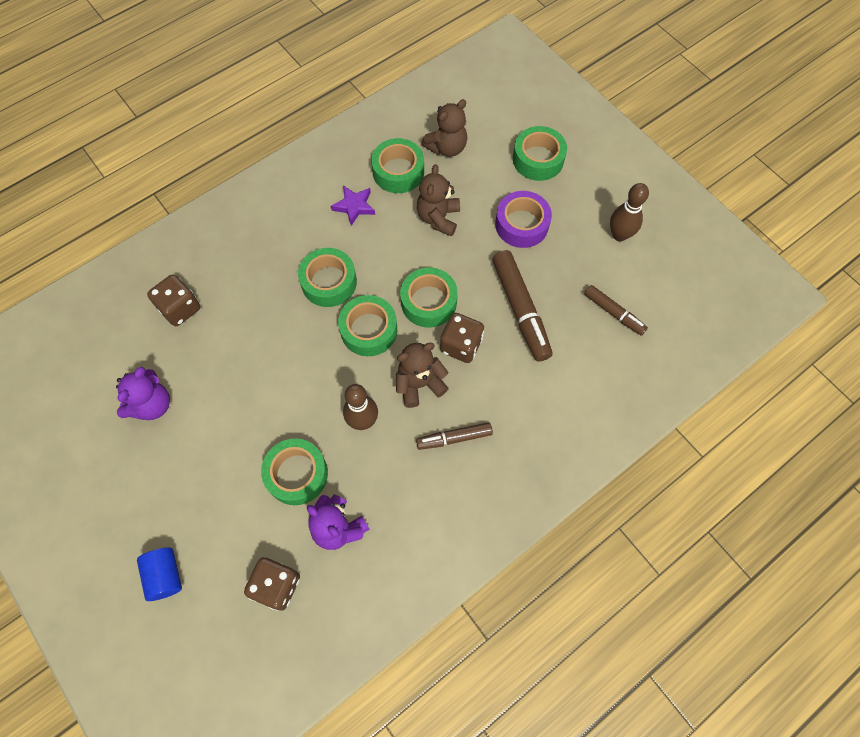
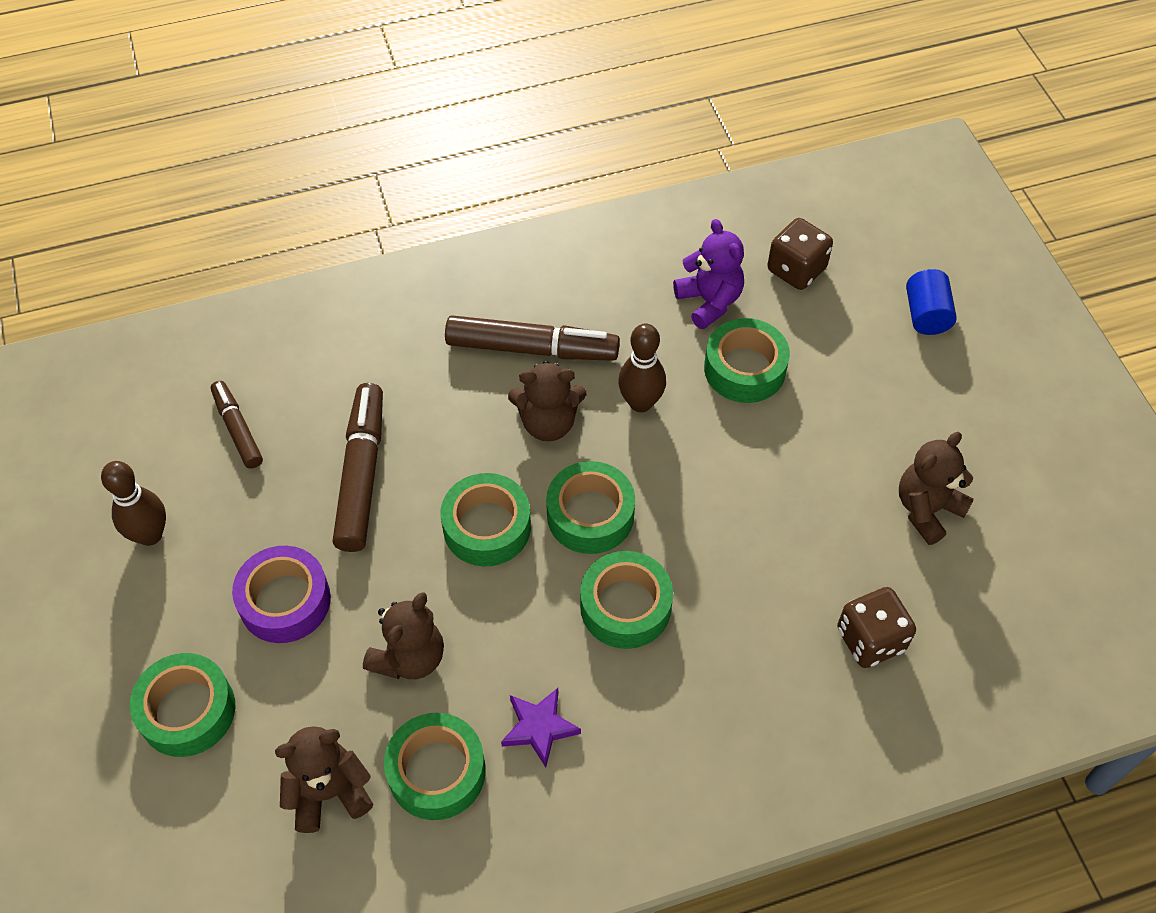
camera: 160 degrees left, 10 degrees down
purple teddy bear [116,367,170,420] -> brown teddy bear [899,432,974,545]
brown marker [416,422,493,450] -> brown marker [445,315,620,361], size x1.69
brown dice [440,313,484,363] -> none

